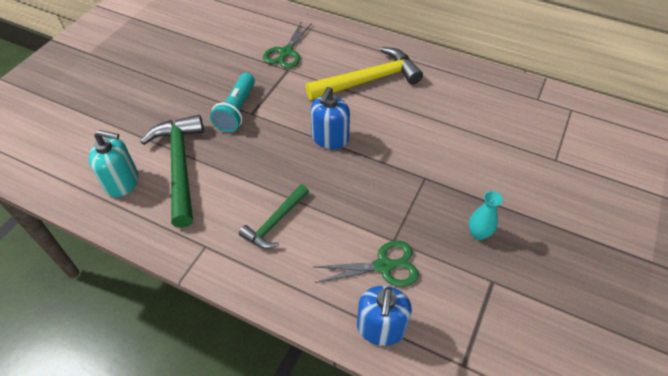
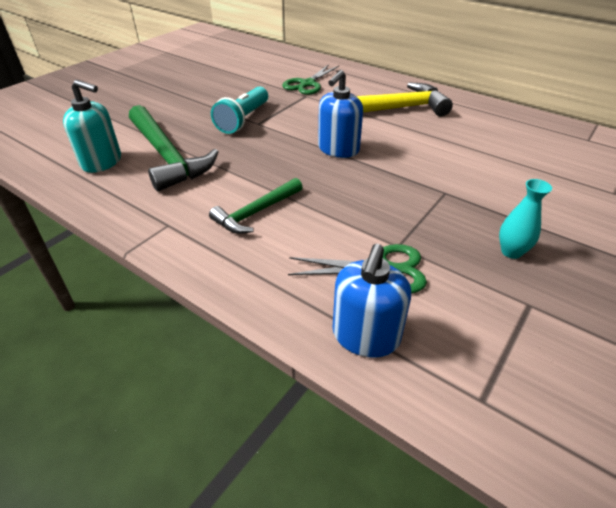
camera: 10 degrees right, 10 degrees down
green hammer [140,115,204,228] -> green hammer turned 150 degrees clockwise [129,105,218,192]

